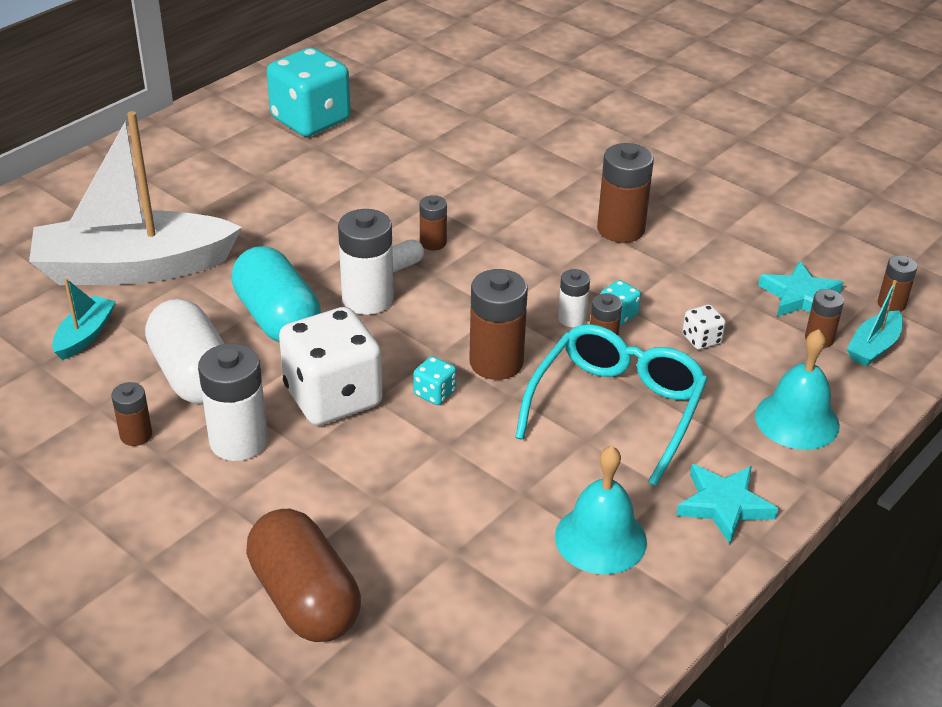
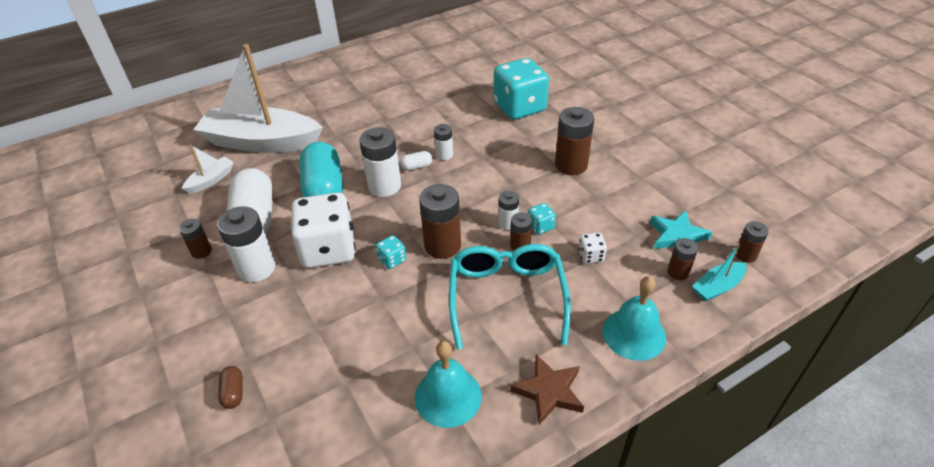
camera: 20 degrees right, 5 degrees up
turquoise boat [52,278,116,360] -> white boat [182,145,234,194]
brown capsule [246,509,361,642] -> brown capsule [218,366,243,409], size x0.42
turquoise dice [267,48,351,137] -> turquoise dice moved to [494,58,549,120]
brown battery [420,195,447,251] -> white battery [434,124,453,160]
turquoise glasses [515,324,708,486] -> turquoise glasses turned 45 degrees counterclockwise [449,244,571,349]
turquoise star [676,464,778,544] -> brown star [510,354,584,425]

